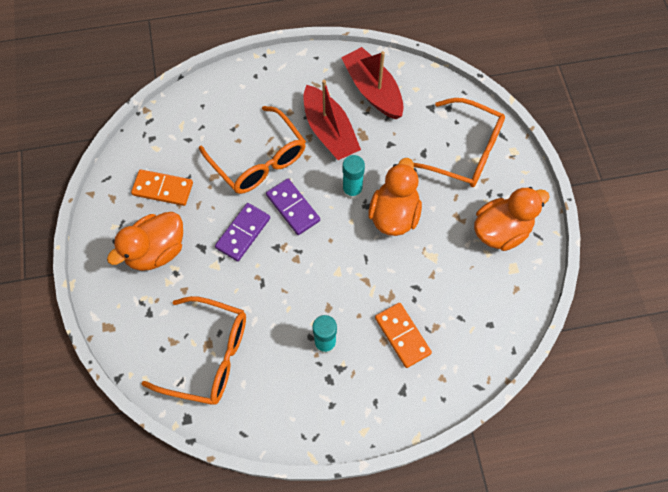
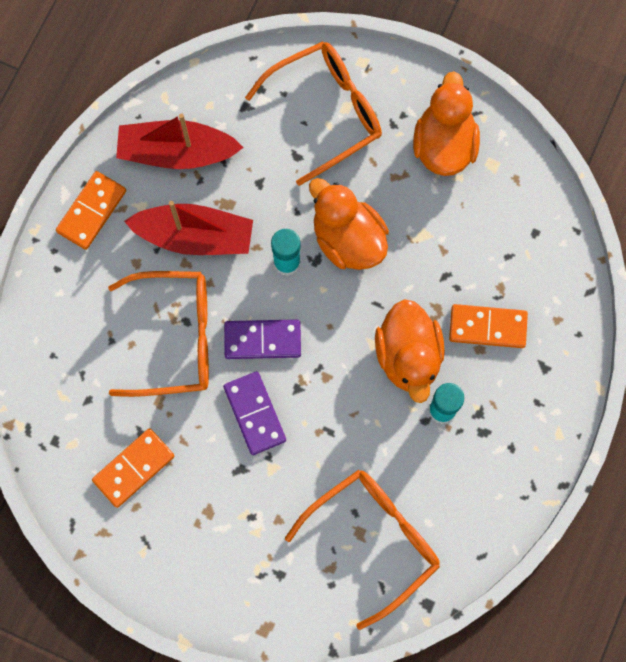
camera: 55 degrees left, 10 degrees up
orange duck [107,212,183,271] -> orange duck moved to [375,299,445,403]
none -> orange domino [56,171,126,250]

